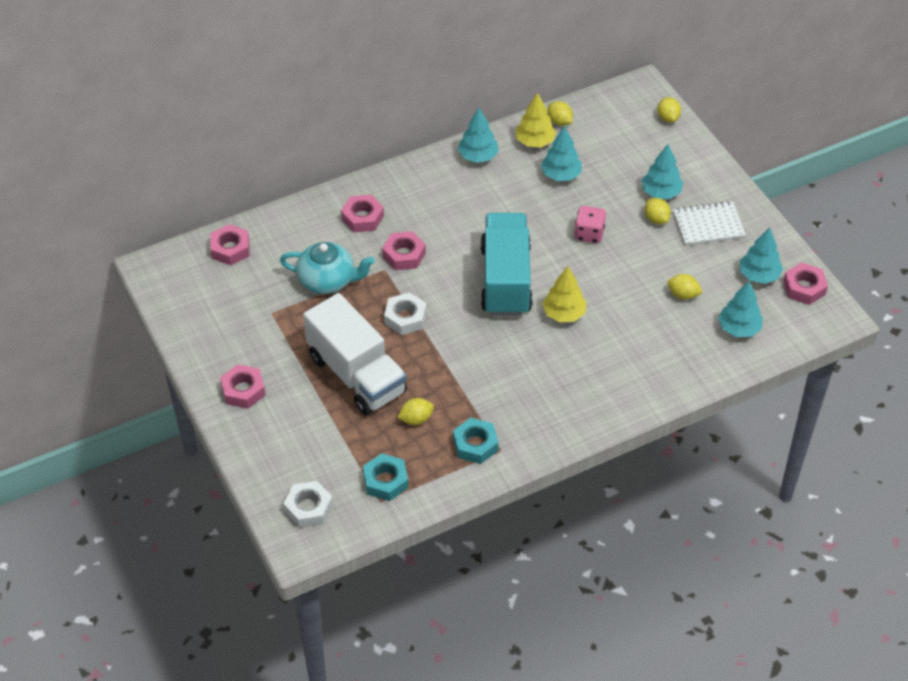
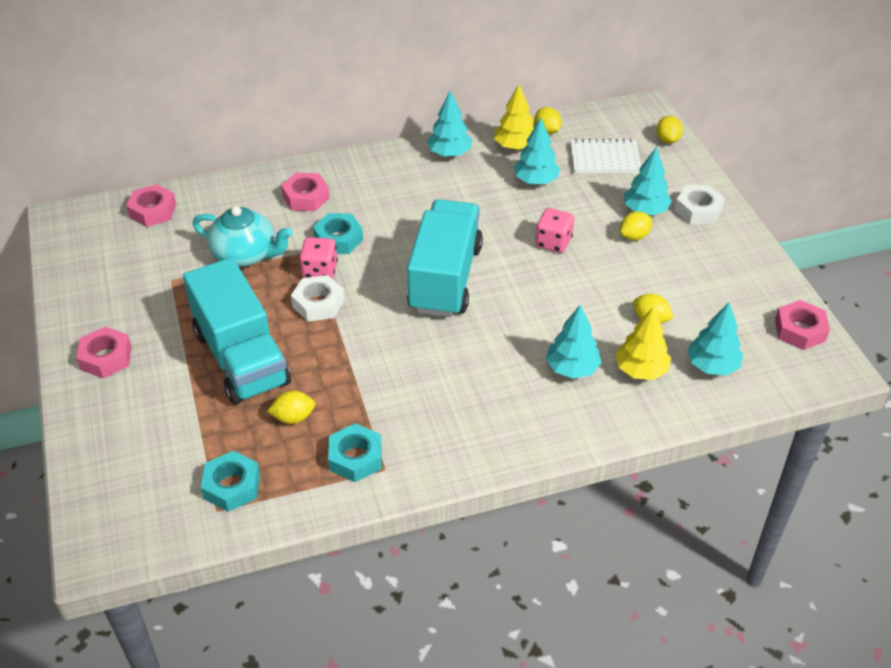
camera: 10 degrees right, 5 degrees down
white nut [284,481,333,528] -> white nut moved to [675,185,725,224]
white truck [303,293,407,416] -> turquoise truck [183,257,291,405]
pink nut [382,231,426,270] -> turquoise nut [313,213,363,254]
yellow tree [542,266,586,322] -> yellow tree moved to [615,306,671,380]
yellow lemon [645,198,671,224] -> yellow lemon turned 75 degrees clockwise [620,211,652,241]
white notebook [673,201,746,246] -> white notebook moved to [570,139,641,174]
turquoise tree [740,227,783,284] -> turquoise tree moved to [546,305,601,379]
none -> pink dice [299,237,338,278]

